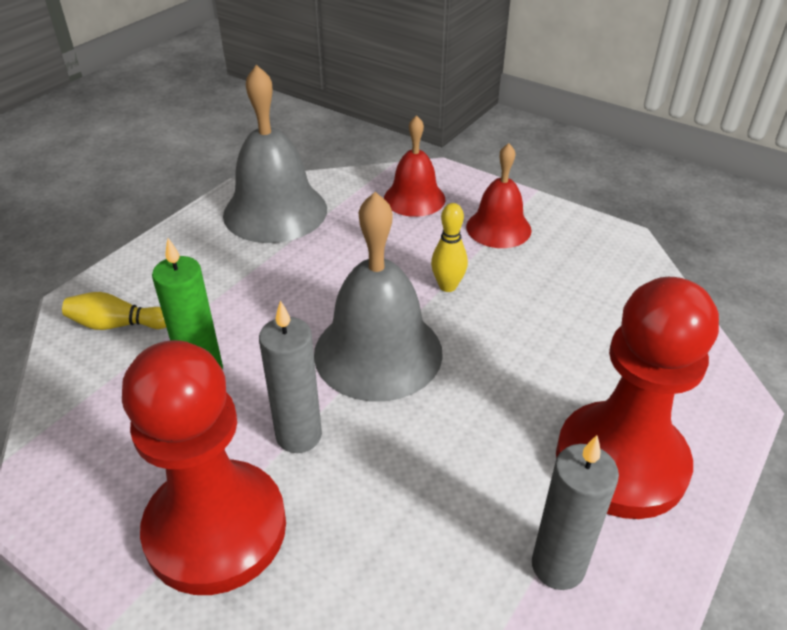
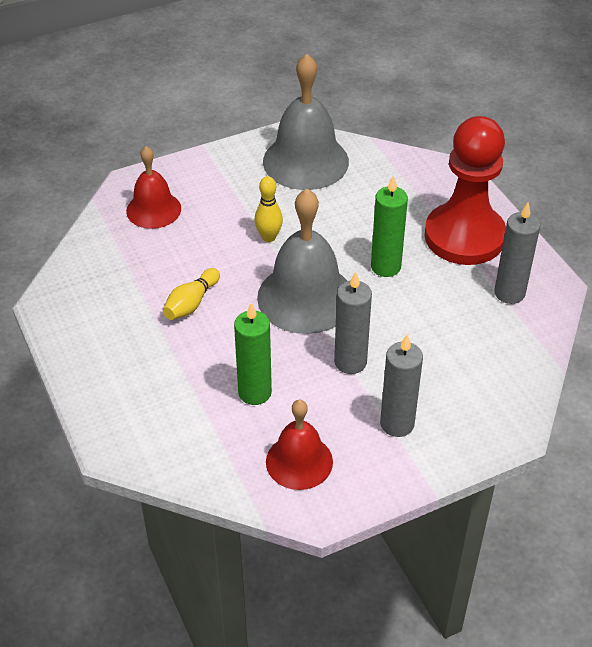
camera: 60 degrees left, 5 degrees up
yellow bowling pin [62,292,166,330] -> yellow bowling pin moved to [163,268,220,320]
red pawn [122,340,286,595] -> grey candle [380,335,423,437]
grey bell [223,65,327,243] -> grey bell moved to [263,54,349,190]
red bell [466,143,532,248] -> red bell moved to [266,400,333,490]
none -> green candle [371,175,408,277]

